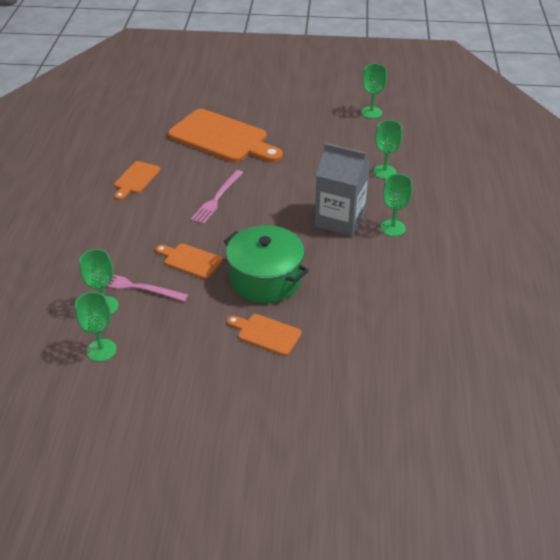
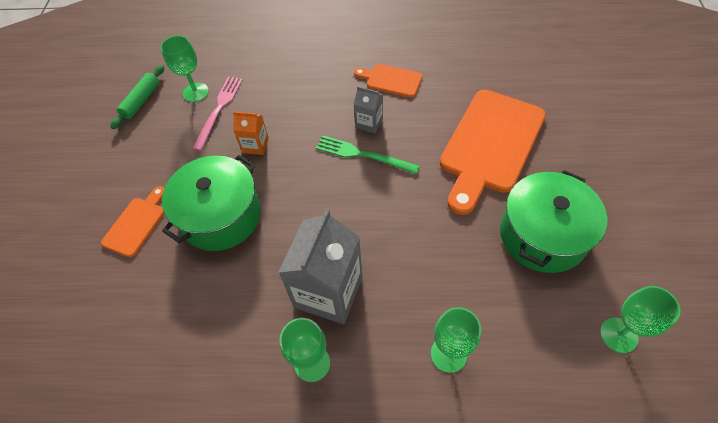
camera: 90 degrees right, 15 degrees up
green goblet [75,292,117,362] -> green rolling pin [110,65,164,129]
orange cutting board [156,244,222,279] -> orange carton [233,111,269,155]
pink fork [191,170,243,224] -> green fork [316,136,420,174]
none -> grey carton [354,86,383,134]
none -> green pot [500,170,607,273]

